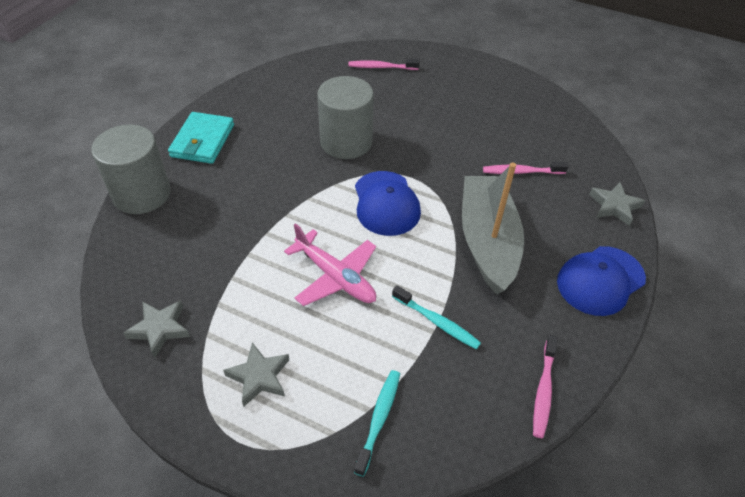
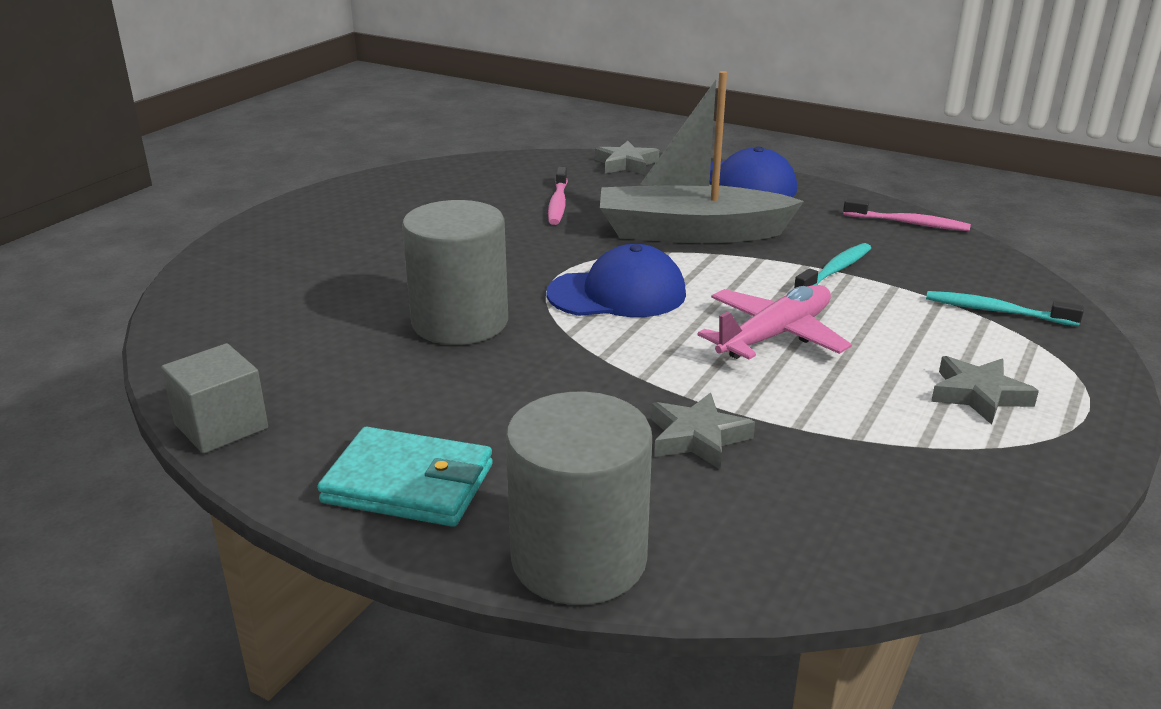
camera: 85 degrees left, 20 degrees down
grey star [124,300,190,358] -> grey star moved to [651,393,755,469]
pink toothbrush [348,59,420,70] -> none
none -> grey cube [161,343,268,454]

